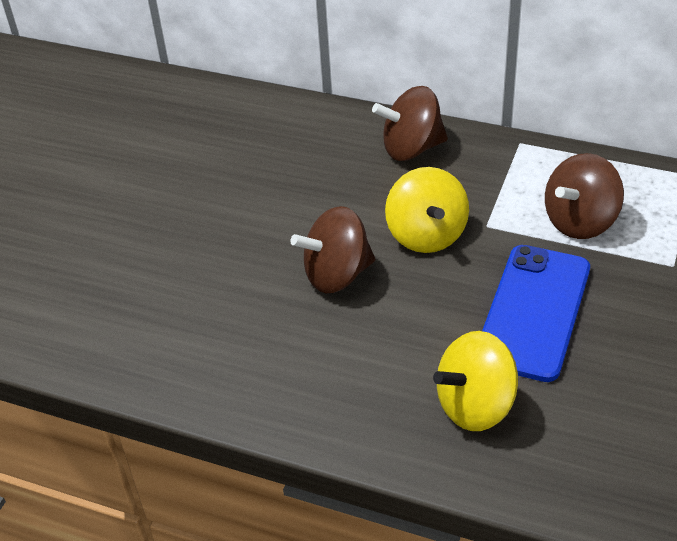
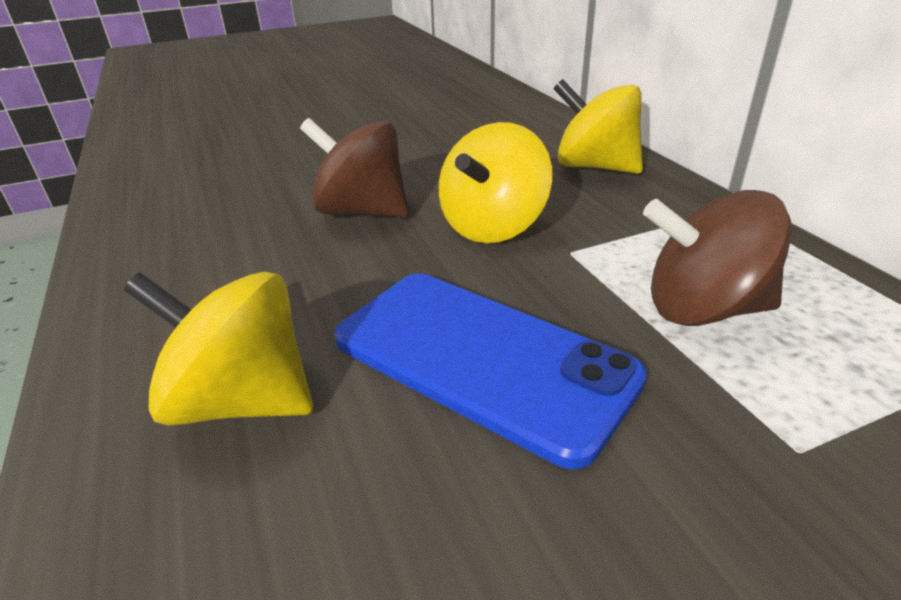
camera: 45 degrees right, 10 degrees down
brown spinning top [372,86,448,161] -> yellow spinning top [554,79,643,174]
blue phone [482,245,590,382] -> blue phone turned 60 degrees clockwise [334,273,647,469]

